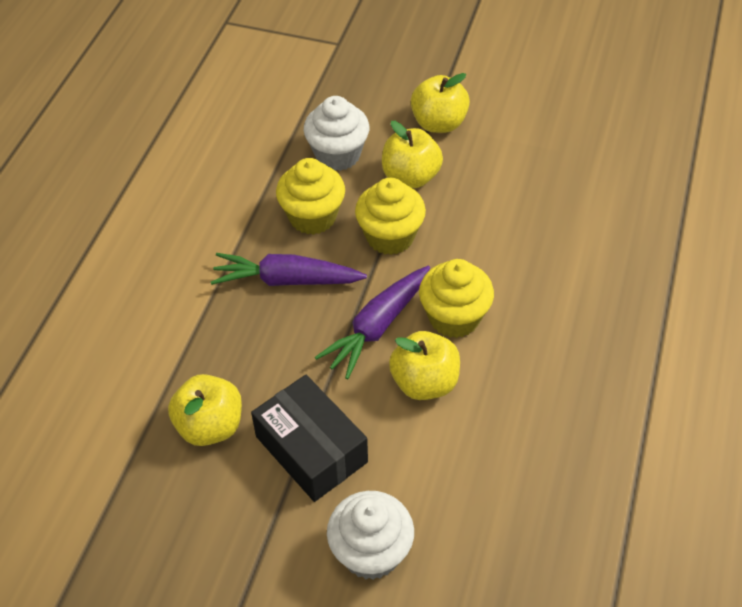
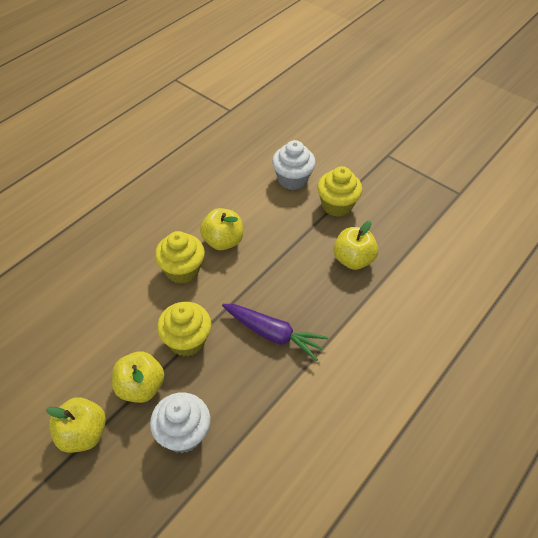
camera: 160 degrees left, 0 degrees up
black box [251,375,368,502] -> none
yellow cupcake [276,158,345,235] -> yellow cupcake moved to [317,166,362,217]
purple carrot [315,266,430,379] -> none

